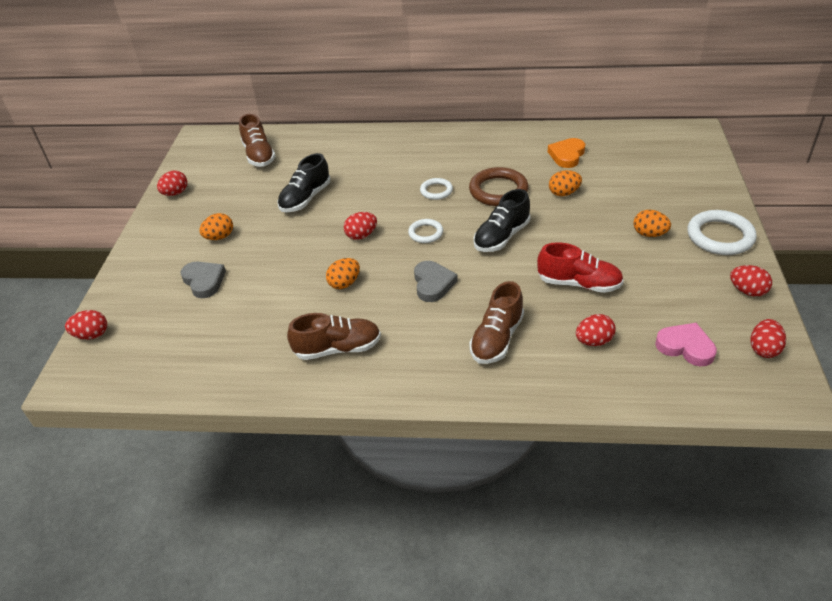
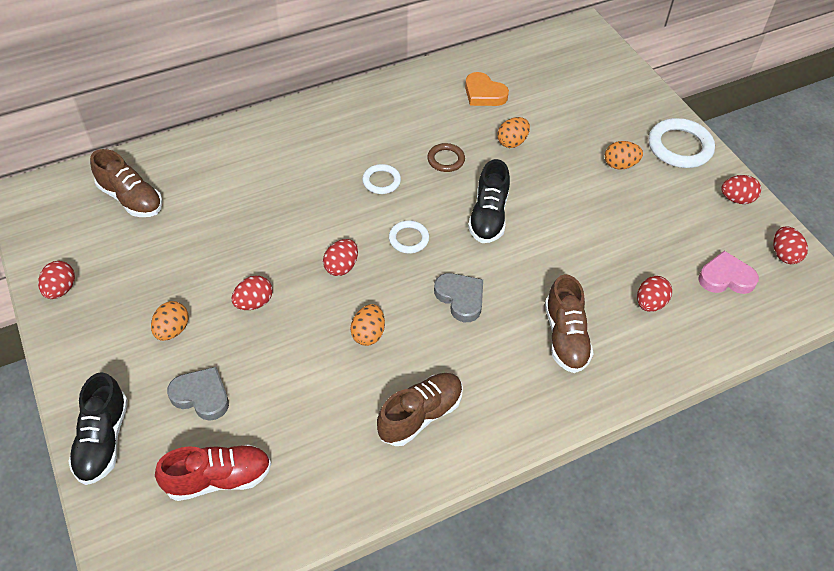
camera: 35 degrees left, 10 degrees up
red egg [65,310,107,340] -> red egg moved to [232,276,273,310]
black shoe [277,153,331,212] -> black shoe moved to [68,372,128,485]
brown ring [469,167,529,206] -> brown ring [427,143,465,172], size x0.56
red shoe [537,242,624,293] -> red shoe moved to [155,444,271,501]
orange heart [548,138,585,168] -> orange heart turned 45 degrees counterclockwise [465,72,509,106]

